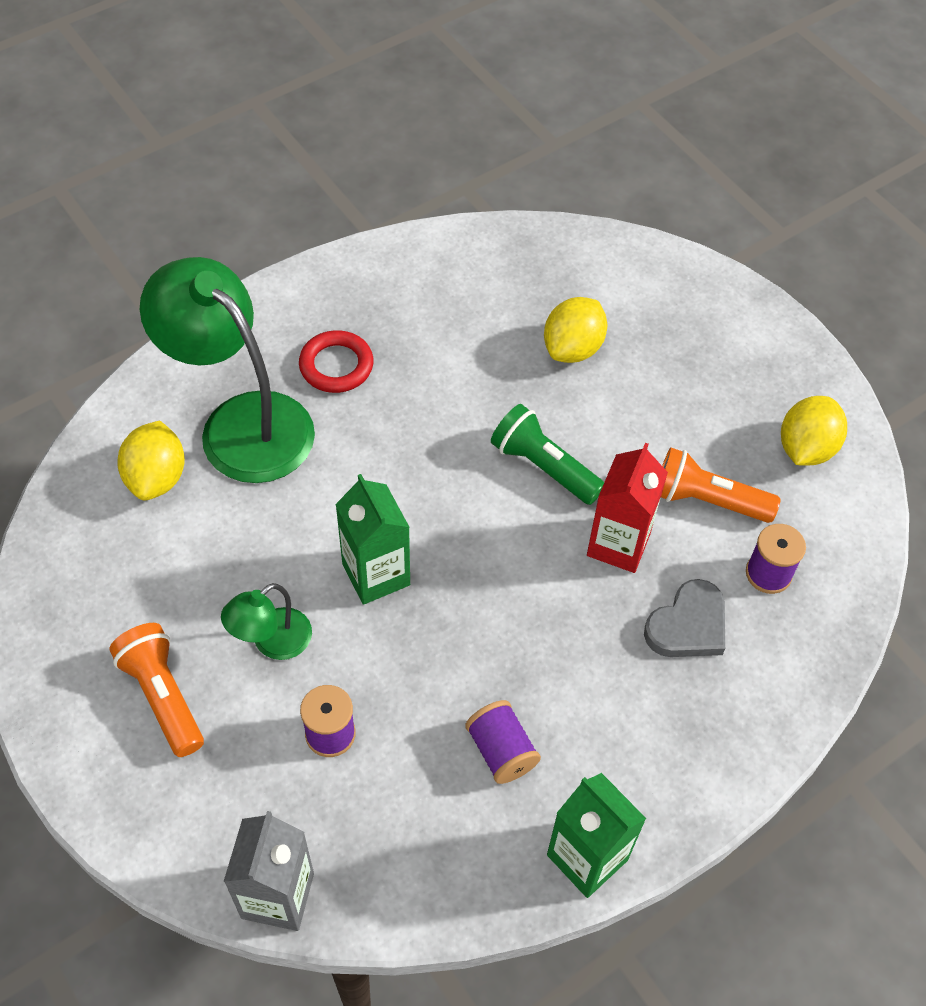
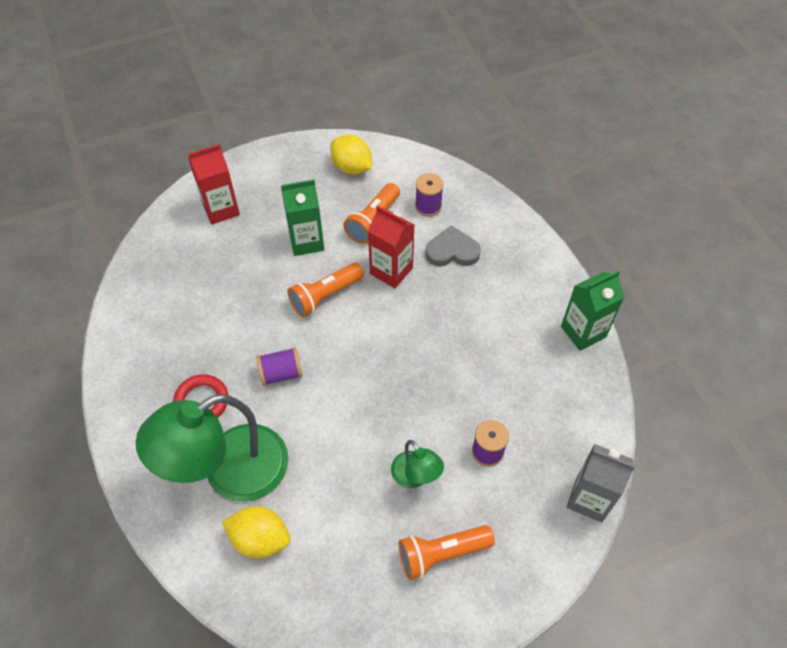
camera: 75 degrees left, 0 degrees up
green carton [335,474,410,605] -> green carton moved to [281,179,324,256]
purple spool [465,700,541,784] -> purple spool moved to [256,347,302,386]
green flashlight [491,404,604,505] -> orange flashlight [287,263,364,317]
yellow lemon [544,297,608,363] -> none
grey heart [644,579,725,657] -> grey heart turned 60 degrees counterclockwise [425,225,481,266]
none -> red carton [188,144,240,225]

